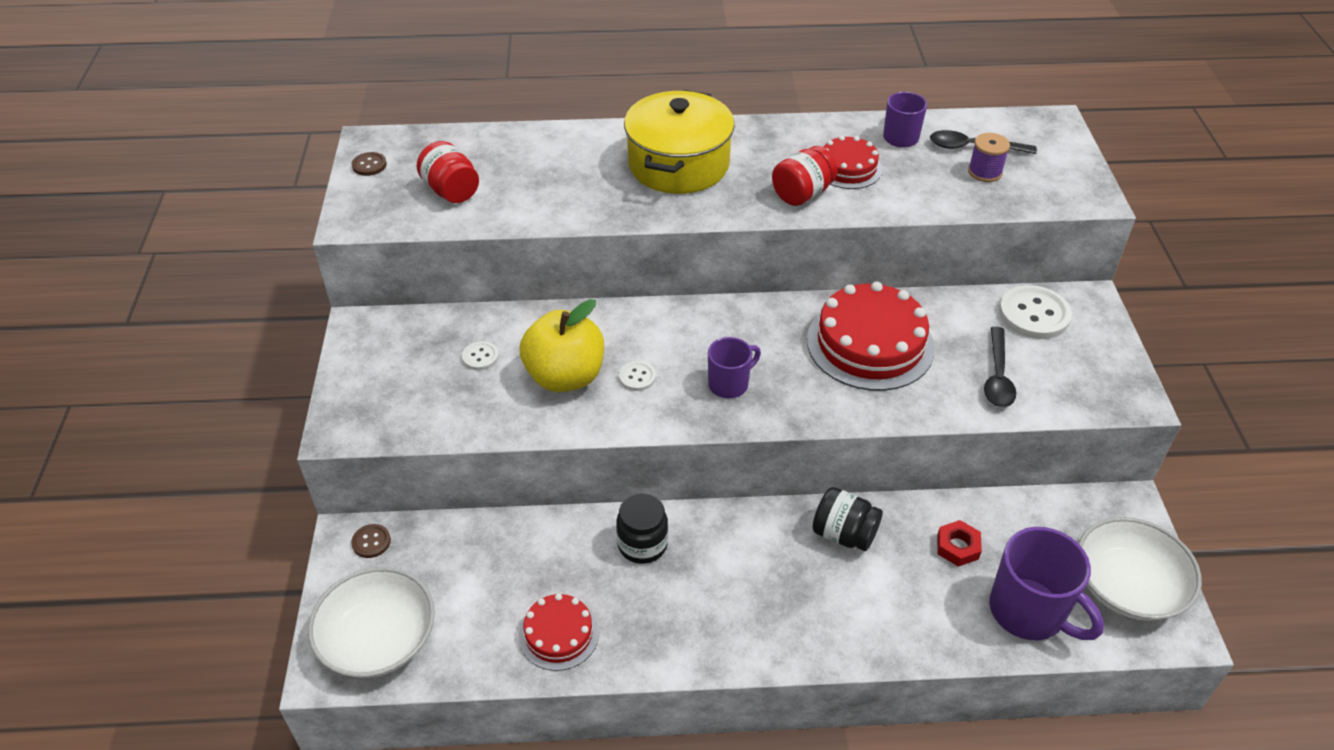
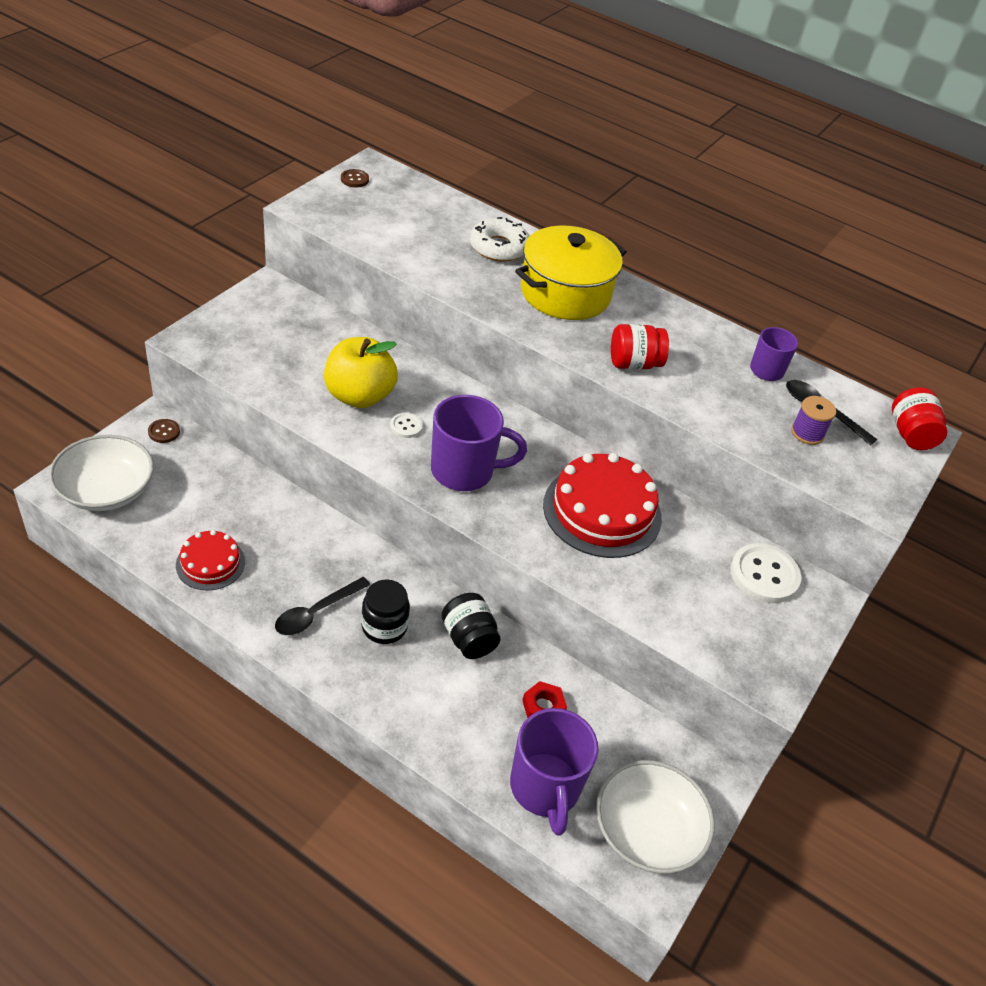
camera: 30 degrees right, 0 degrees up
red jar [417,141,479,203] -> red jar moved to [892,387,948,450]
white button [462,341,499,370] -> none
black jar [616,493,668,564] -> black jar moved to [361,580,410,644]
purple mug [708,337,761,398] -> purple mug [431,395,527,491], size x1.72
red cake [824,135,882,189] -> none
black spoon [984,327,1016,407] -> black spoon moved to [275,577,370,635]
none -> white donut [470,217,529,262]

